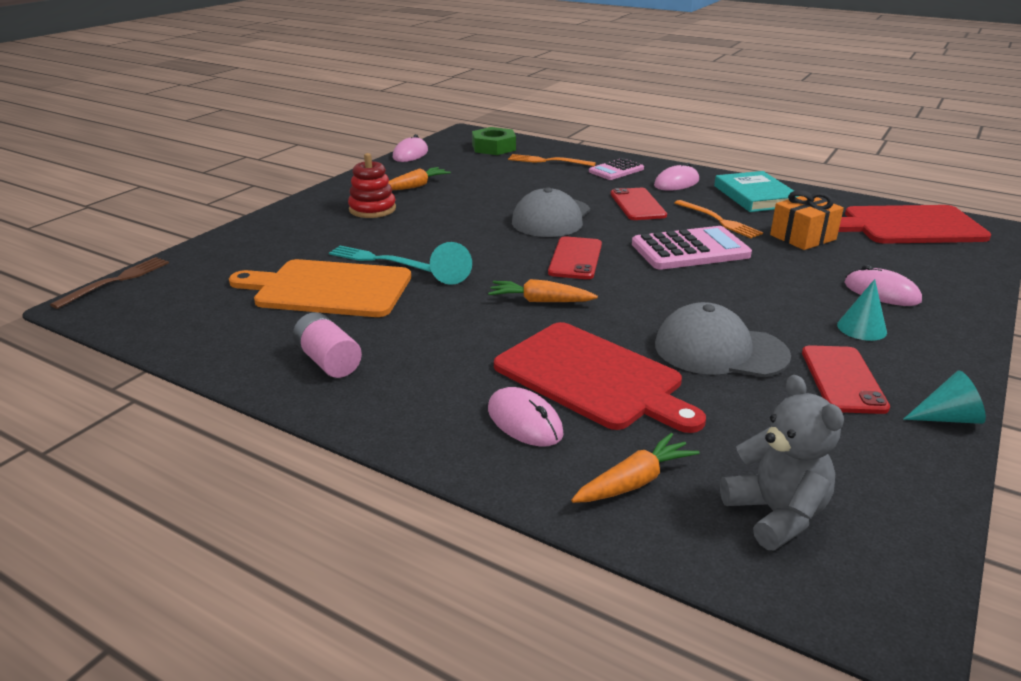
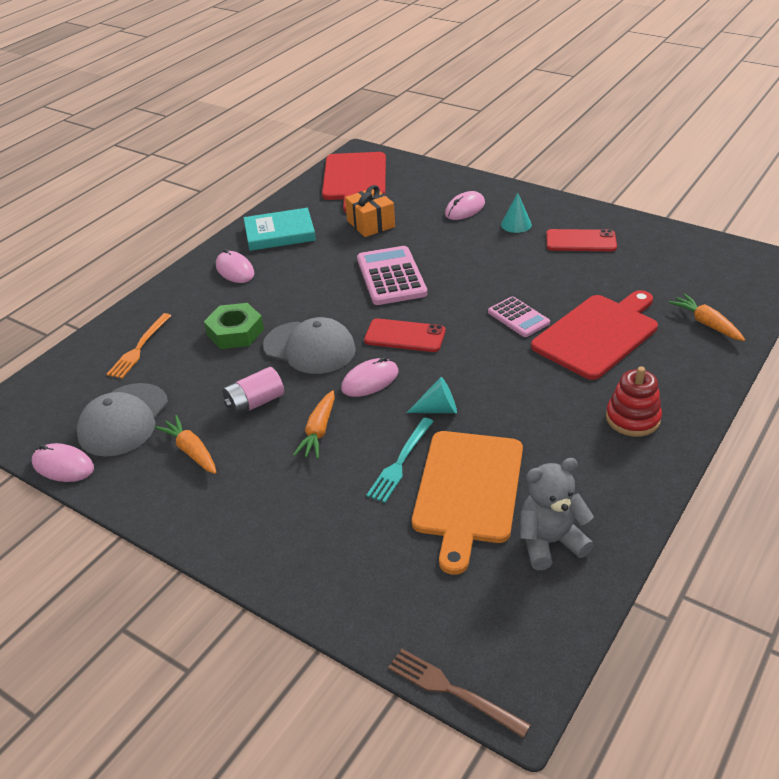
camera: 85 degrees left, 10 degrees up
pink battery [293,312,362,378] -> pink battery moved to [222,367,284,417]
red stacking toy [348,153,396,218] -> red stacking toy moved to [606,367,662,437]
green nut [472,127,516,155] -> green nut moved to [204,303,264,349]
orange carrot [488,279,598,302] -> orange carrot moved to [293,390,335,459]
pink mouse [488,387,564,447] -> pink mouse moved to [341,357,398,397]
pink calculator [589,158,644,180] -> pink calculator moved to [488,296,550,337]
red phone [611,188,667,220] -> none
grey cap [655,302,791,377] -> grey cap moved to [77,383,168,457]
orange fork [674,200,763,238] -> none
grey teddy bear [720,375,844,551] -> grey teddy bear moved to [520,458,594,570]
turquoise cone [903,370,986,424] -> none

